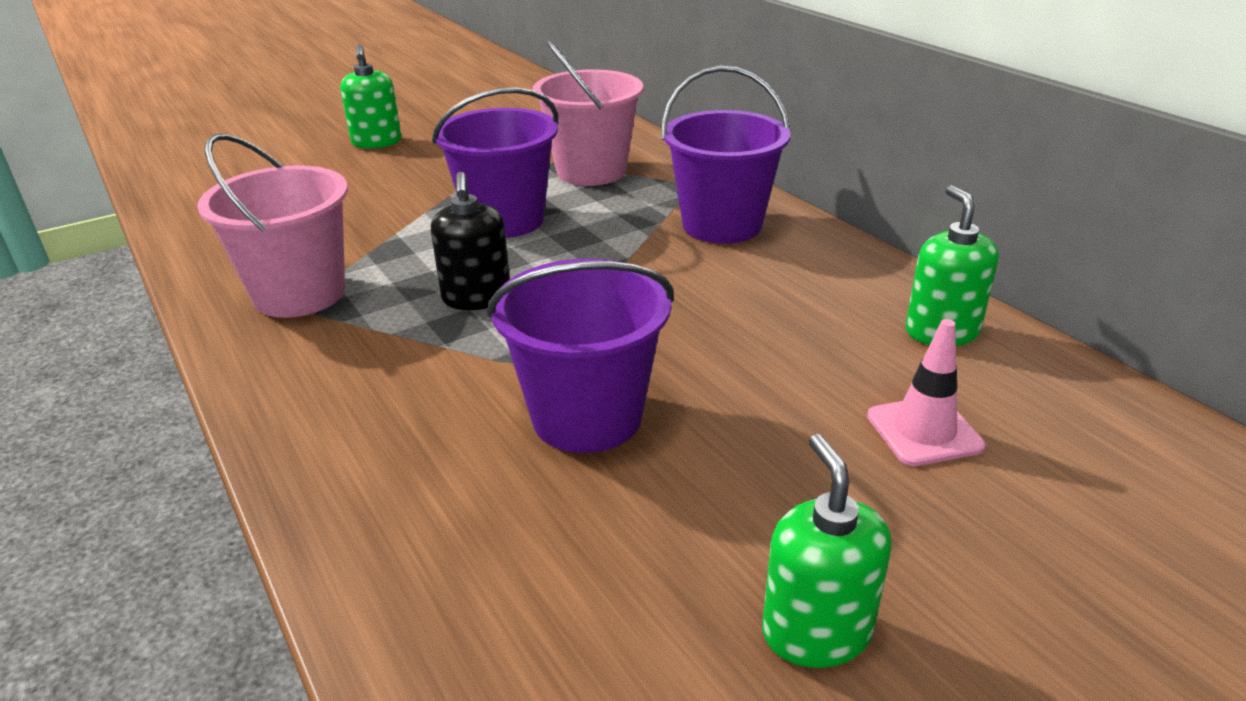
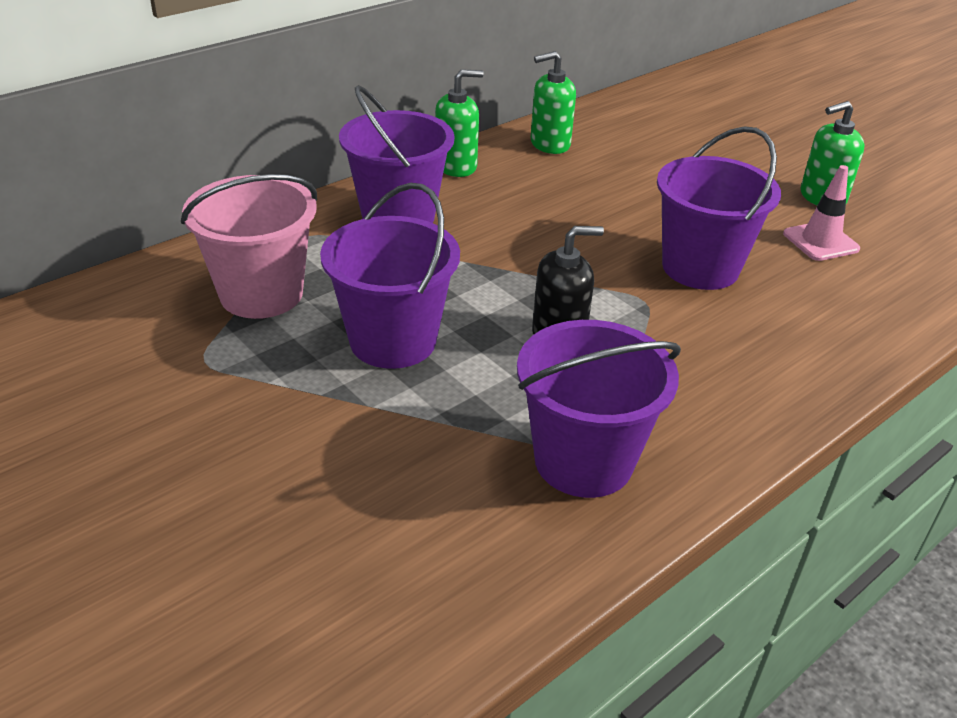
camera: 100 degrees left, 5 degrees up
pink bucket [197,133,348,318] -> purple bucket [517,320,681,498]
green soap dispenser [340,44,401,149] -> green soap dispenser moved to [435,69,484,177]
pink traffic cone [867,319,985,466] -> pink traffic cone moved to [783,165,860,261]

